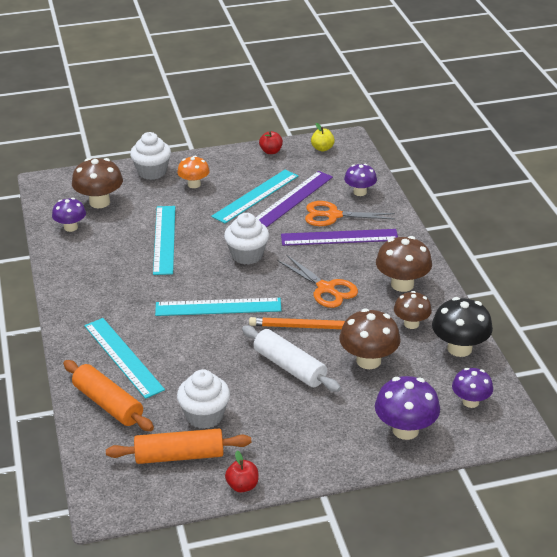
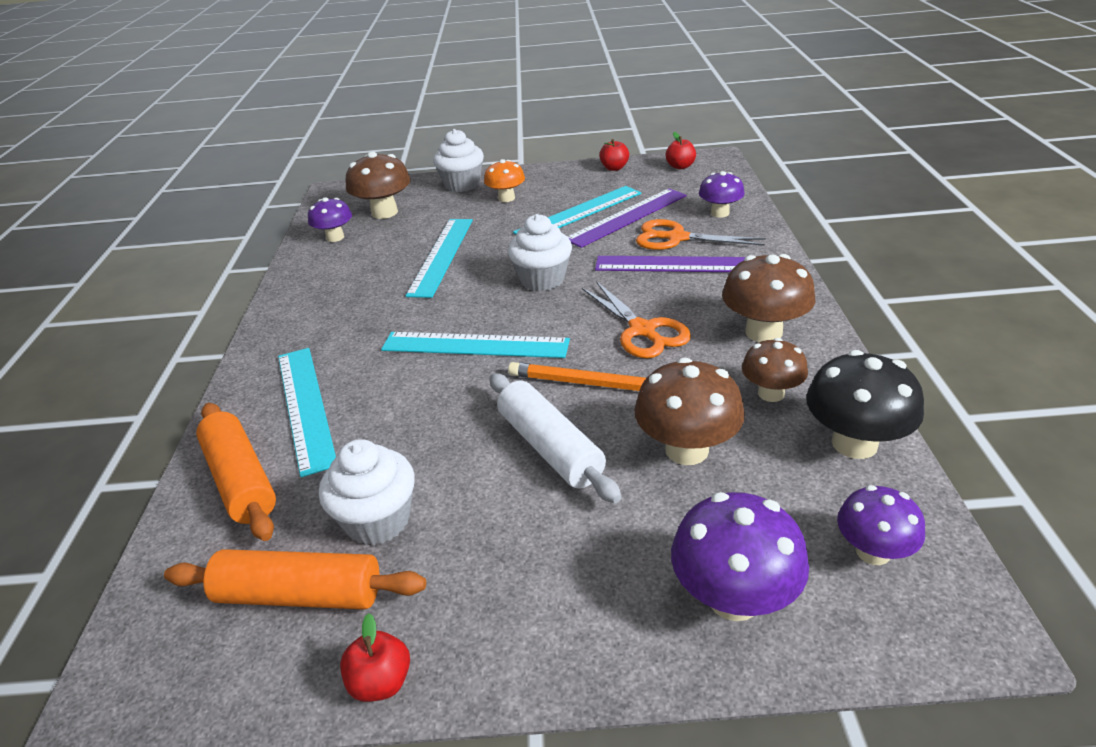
camera: 15 degrees right, 0 degrees up
yellow apple [311,123,335,151] -> red apple [666,132,696,169]

